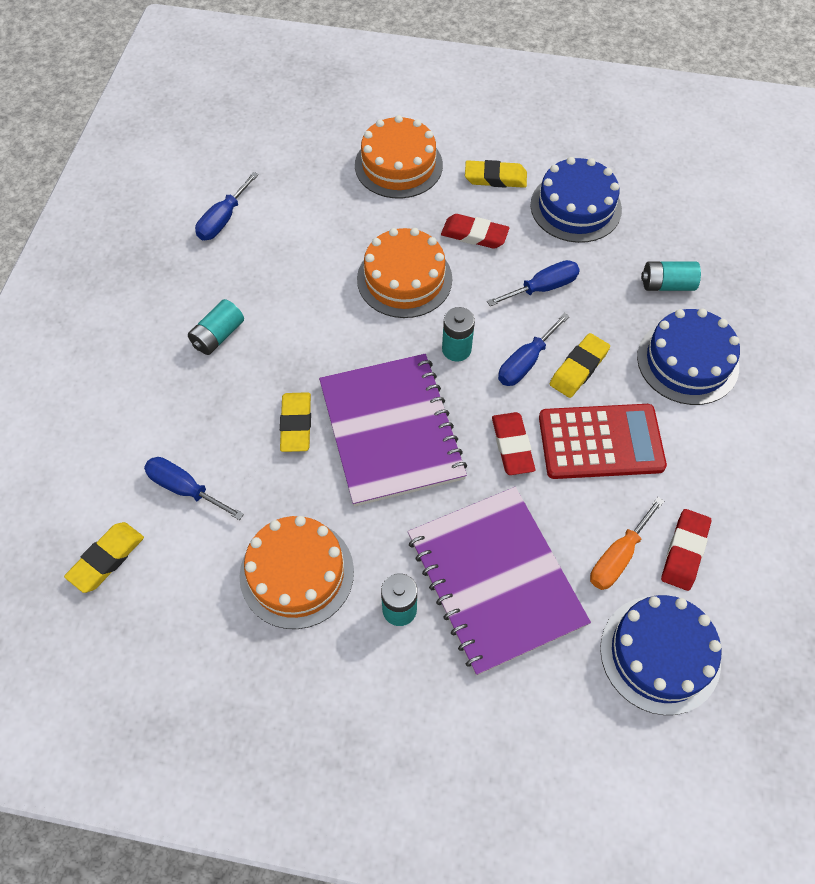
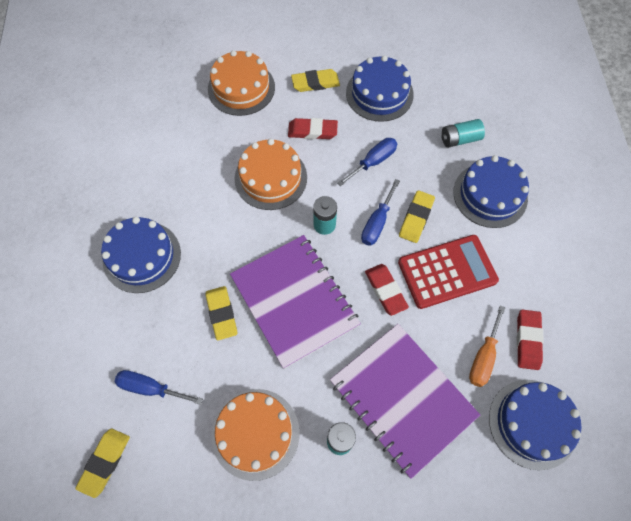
camera: 15 degrees left, 5 degrees up
turquoise battery [188,299,244,355] -> blue cake [101,217,181,293]
blue screwdriver [195,172,259,240] -> none

